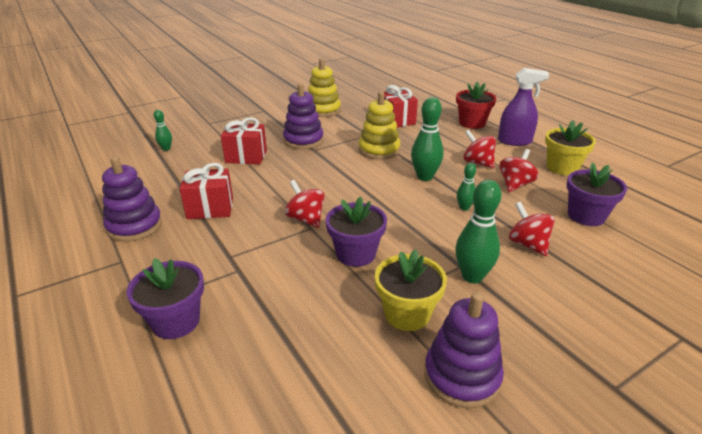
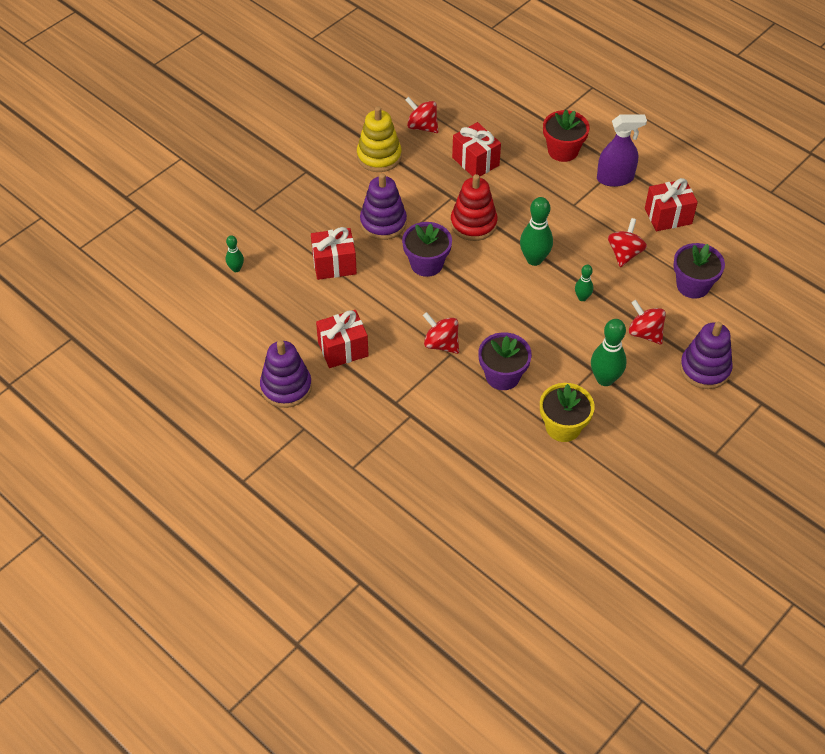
camera: 15 degrees left, 20 degrees up
purple flower pot [127,258,204,339] -> purple flower pot moved to [402,222,452,277]
yellow stacking toy [359,91,400,160] -> red stacking toy [451,174,498,241]
purple stacking toy [424,292,504,409] -> purple stacking toy moved to [680,322,733,389]
red spinning top [464,130,496,168] -> red spinning top moved to [405,97,439,133]
yellow flower pot [545,120,596,175] -> red gift [645,178,698,231]

